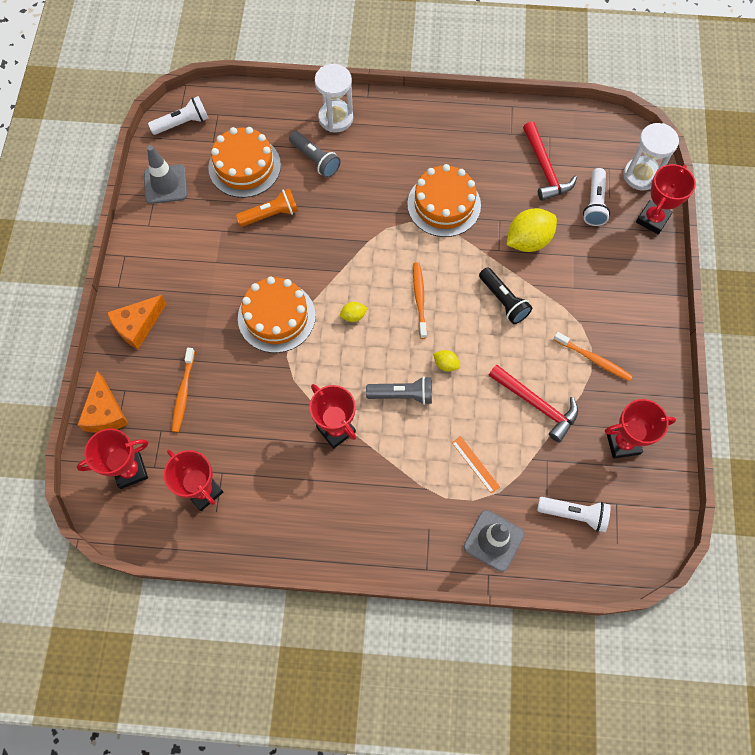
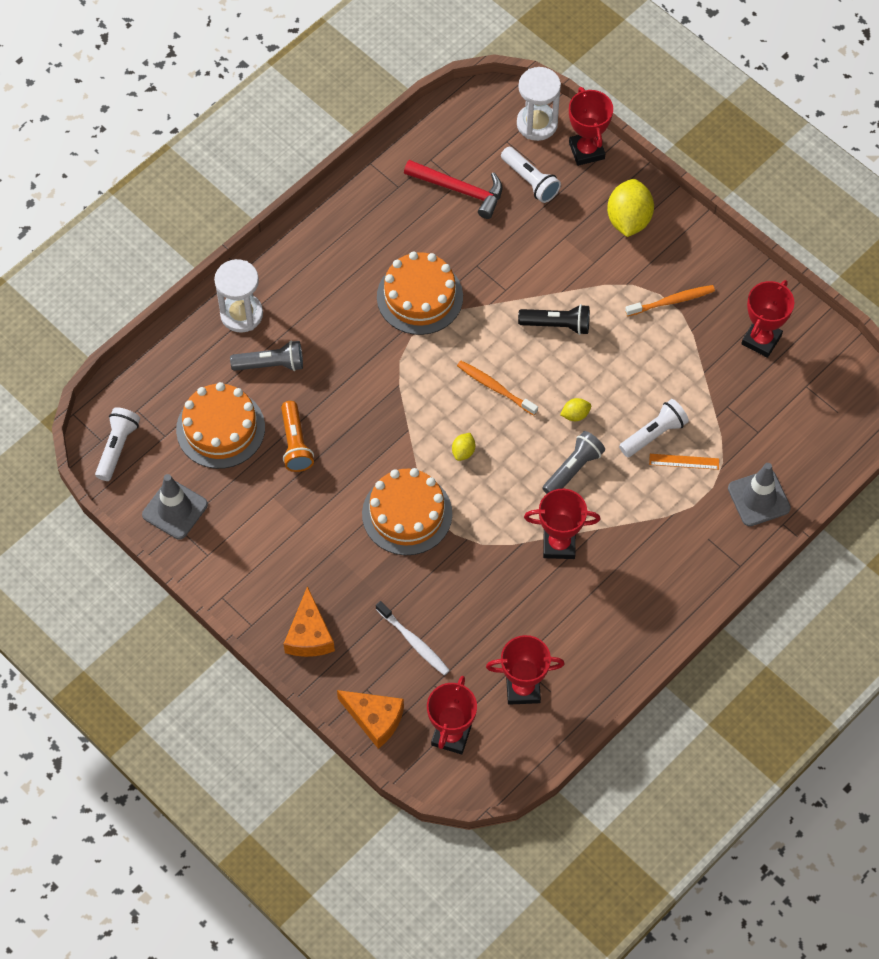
camera: 50 degrees left, 5 degrees down
orange toothbrush [172,348,195,432] -> white toothbrush [376,601,450,676]
orange flashlight [236,188,298,227] -> orange flashlight turned 150 degrees clockwise [281,401,314,472]
red hammer [488,364,578,442] -> none
yellow lemon [506,208,557,252] -> yellow lemon moved to [607,179,654,237]
white flashlight [537,497,611,532] -> white flashlight moved to [619,399,689,457]

